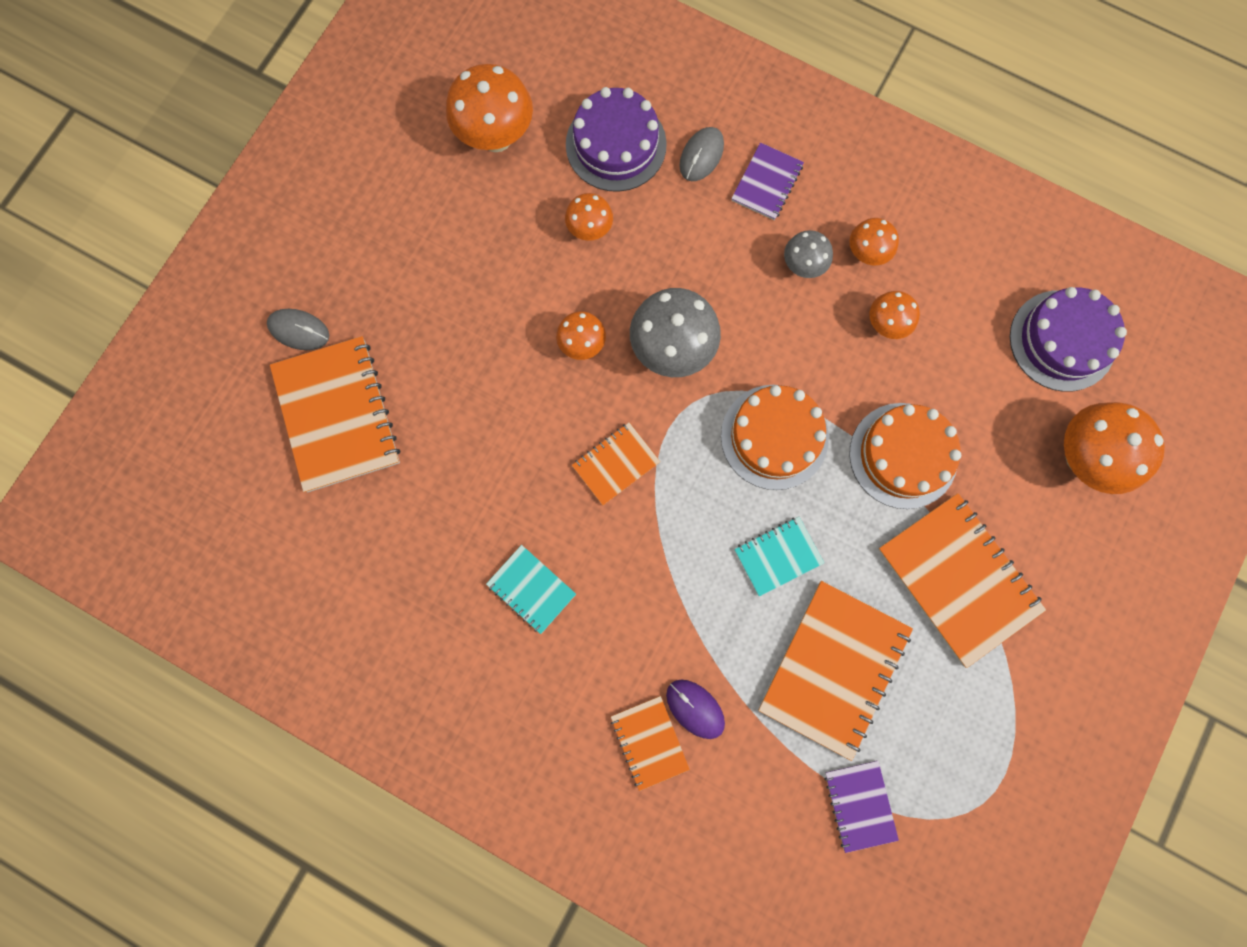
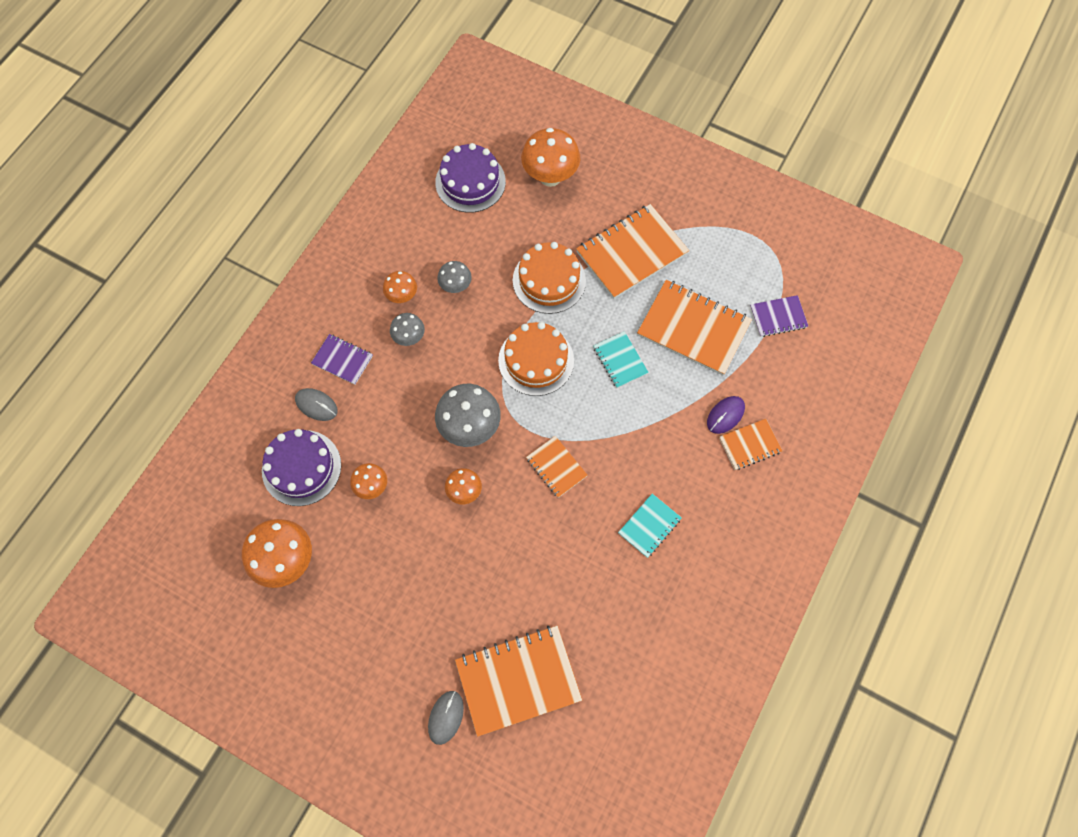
camera: 90 degrees left, 10 degrees down
orange mushroom [870,291,920,339] -> grey mushroom [437,261,472,293]

